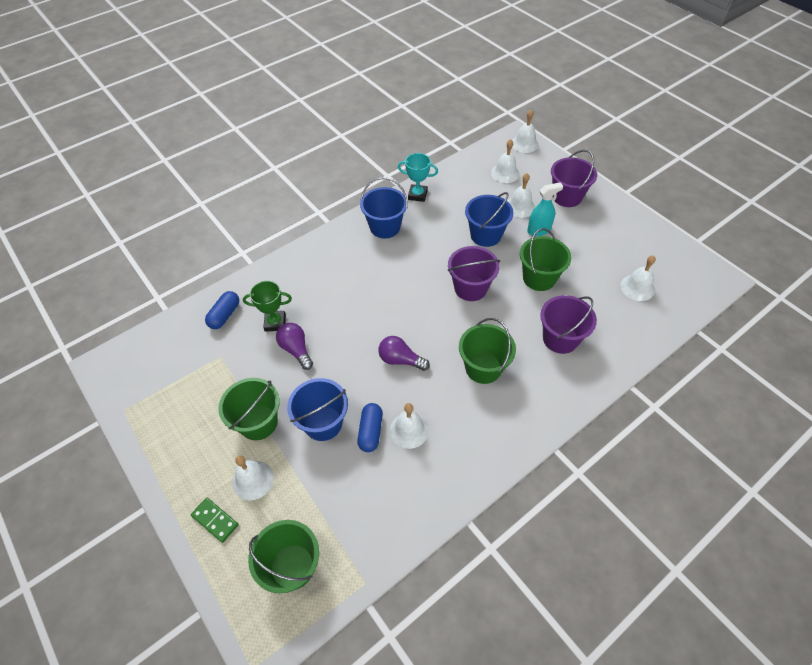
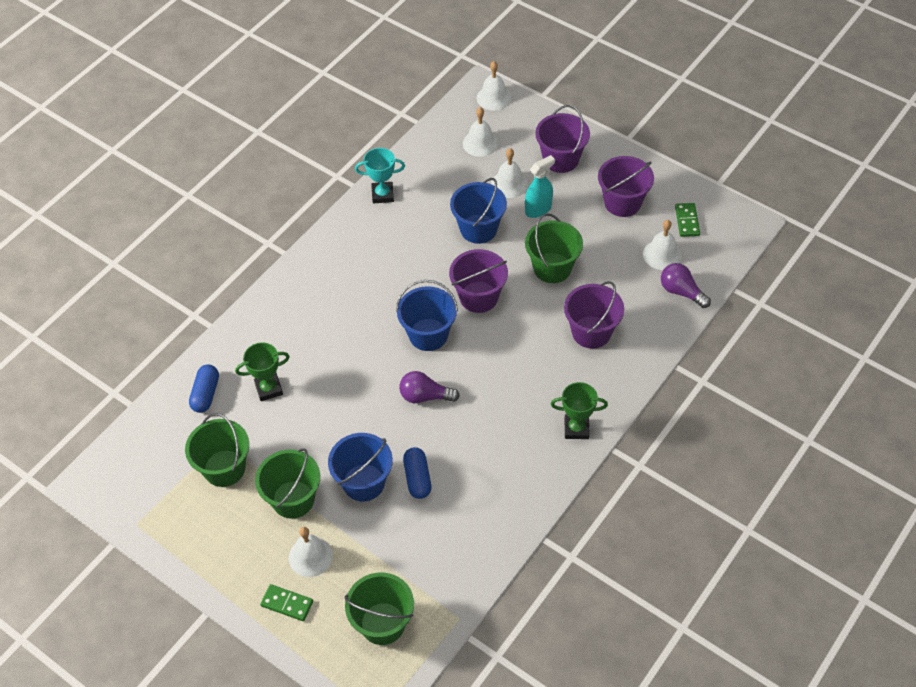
camera: 15 degrees left, 0 degrees up
purple light bulb [276,323,313,370] -> purple light bulb moved to [661,263,711,308]
blue bucket [360,177,408,238] -> blue bucket moved to [396,280,458,351]
white bell [390,403,429,449] -> none
green bucket [459,318,516,384] -> green bucket moved to [185,413,249,487]
none -> green trophy [550,382,608,439]
none -> purple bucket [598,156,654,217]
none -> green domino [675,203,700,237]

